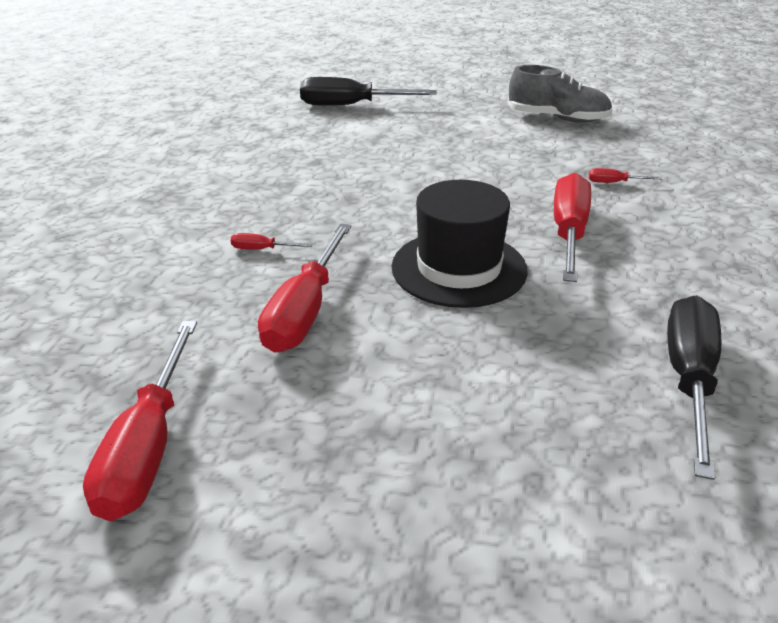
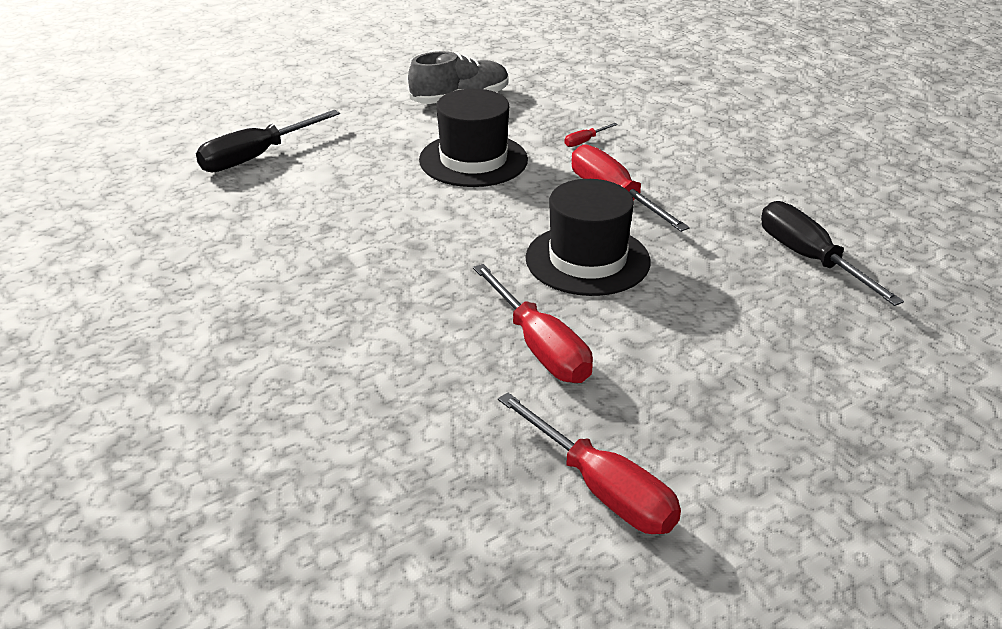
camera: 45 degrees left, 0 degrees up
red screwdriver [231,233,312,249] -> none
none -> black hat [419,89,528,187]

